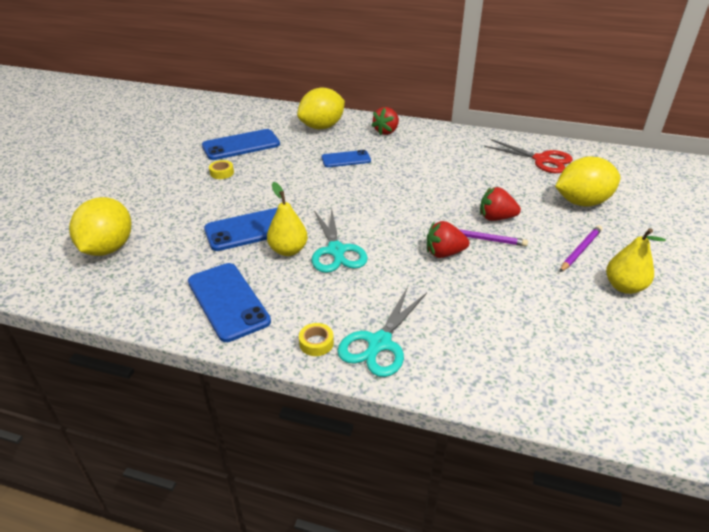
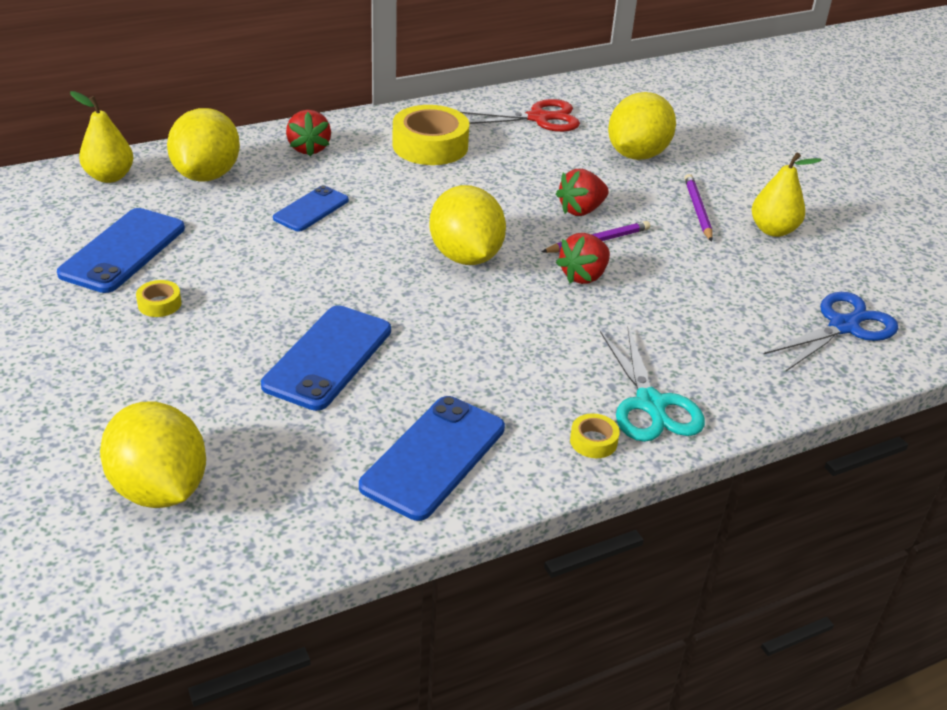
camera: 45 degrees left, 0 degrees up
blue phone [188,263,271,342] -> blue phone turned 75 degrees counterclockwise [359,396,505,521]
yellow pear [267,182,308,256] -> yellow pear moved to [70,91,133,183]
turquoise scissors [312,207,368,273] -> none
none -> yellow tape [393,105,469,165]
none -> yellow lemon [429,185,506,265]
none -> blue scissors [763,292,898,371]

